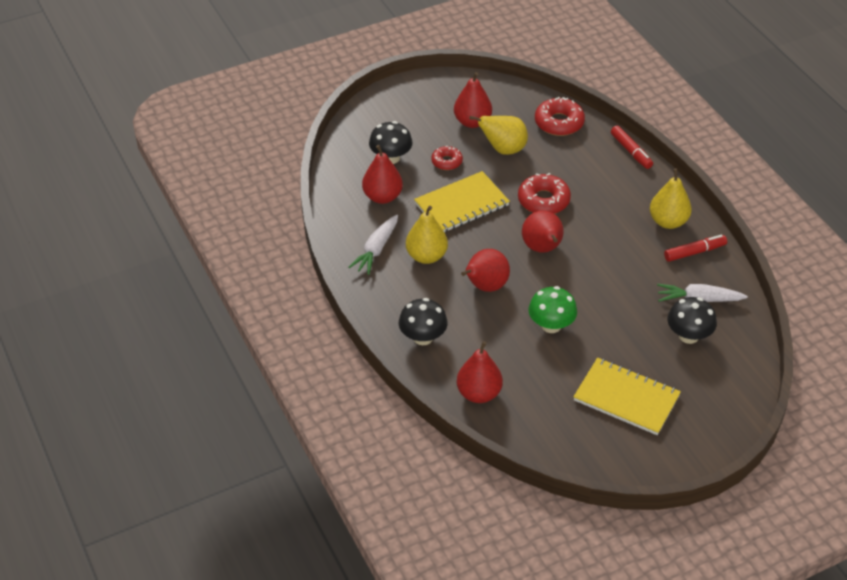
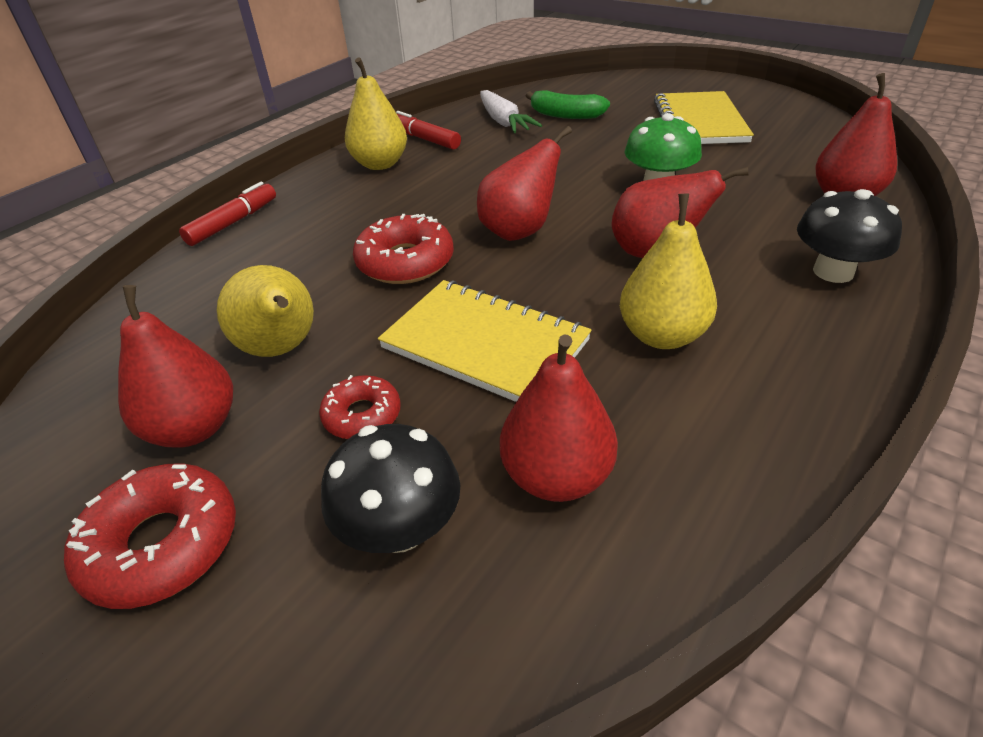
camera: 115 degrees left, 5 degrees down
white carrot [349,215,398,275] -> none
red donut [535,97,585,136] -> red donut moved to [64,463,236,609]
black mushroom [667,297,717,344] -> green banana [526,90,610,119]

